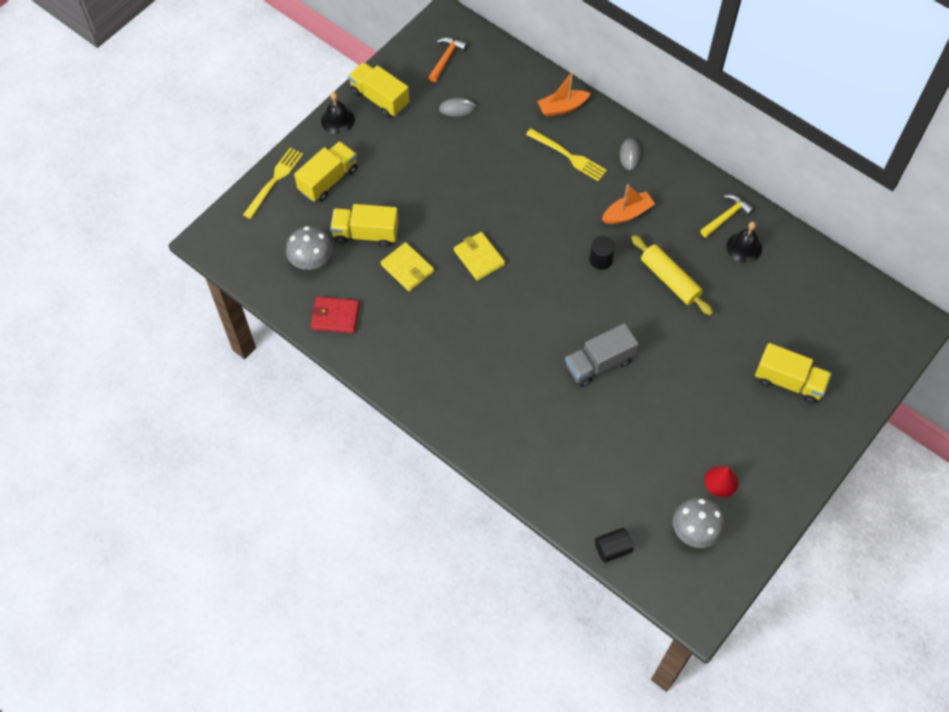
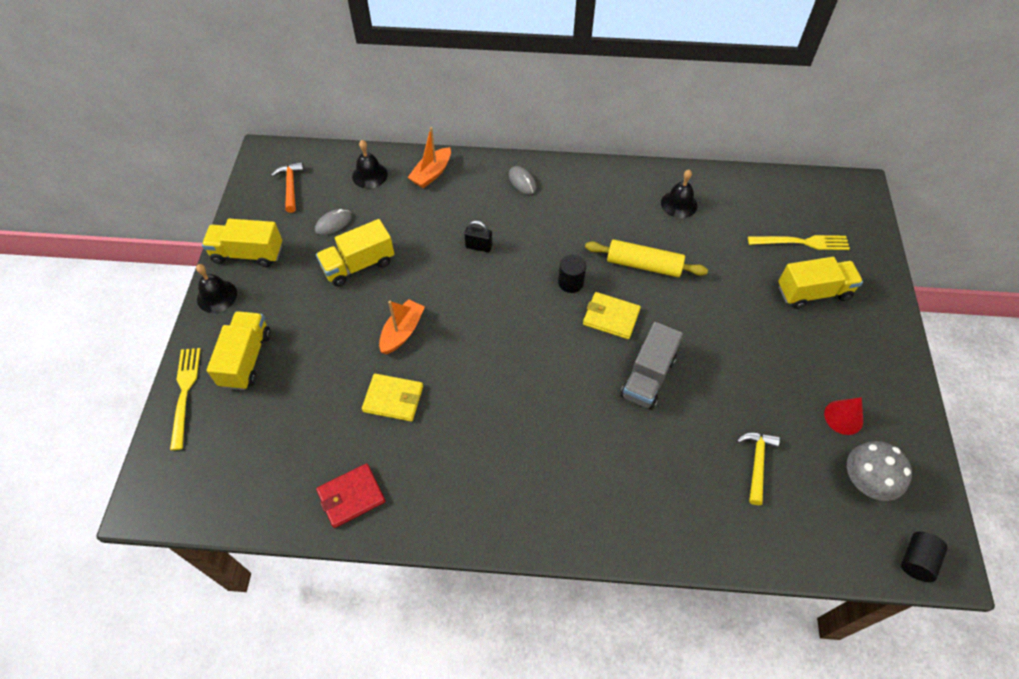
camera: 35 degrees left, 5 degrees down
grey mushroom [286,226,333,270] -> none
yellow truck [330,204,399,247] -> yellow truck moved to [316,219,394,287]
yellow wallet [454,232,505,281] -> yellow wallet moved to [583,292,641,339]
yellow fork [526,128,607,181] -> yellow fork moved to [748,235,850,250]
black cylinder [595,528,633,563] -> black cylinder moved to [901,532,947,582]
orange boat [602,184,655,224] -> orange boat moved to [379,299,425,354]
yellow hammer [700,194,754,237] -> yellow hammer moved to [737,432,780,505]
none -> black bell [352,140,388,189]
none -> black padlock [464,220,492,252]

